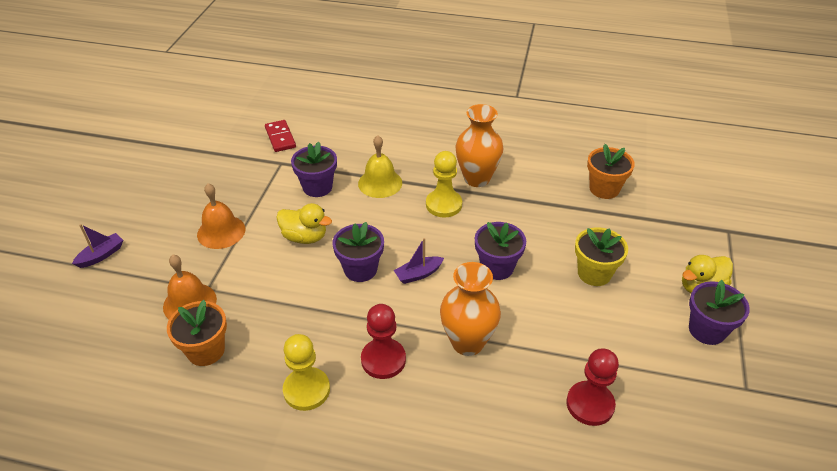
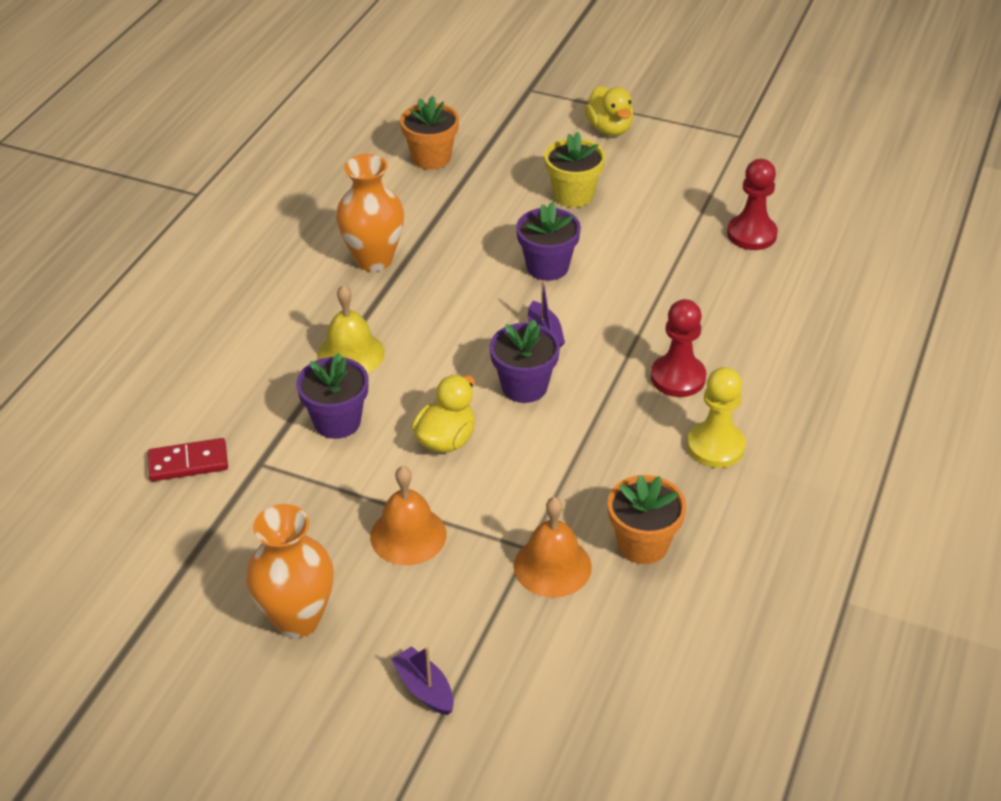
camera: 80 degrees left, 0 degrees up
yellow pawn [426,151,462,217] -> none
orange vase [440,262,501,356] -> orange vase moved to [246,504,334,638]
purple flower pot [689,280,750,345] -> none

